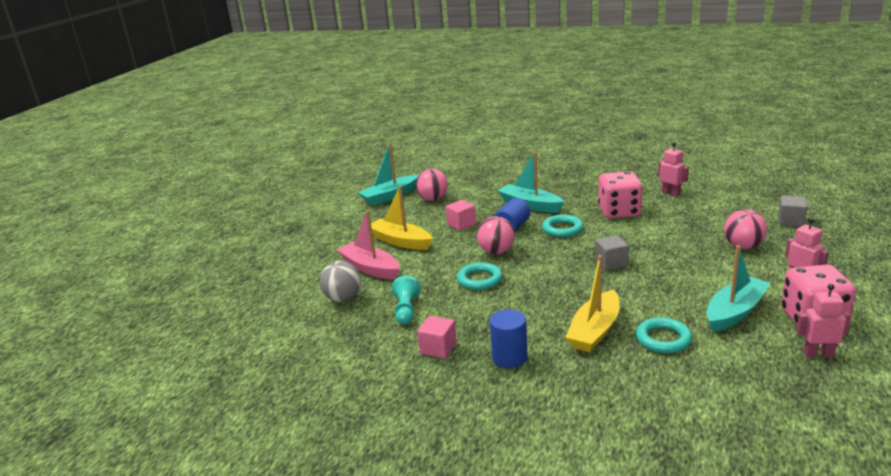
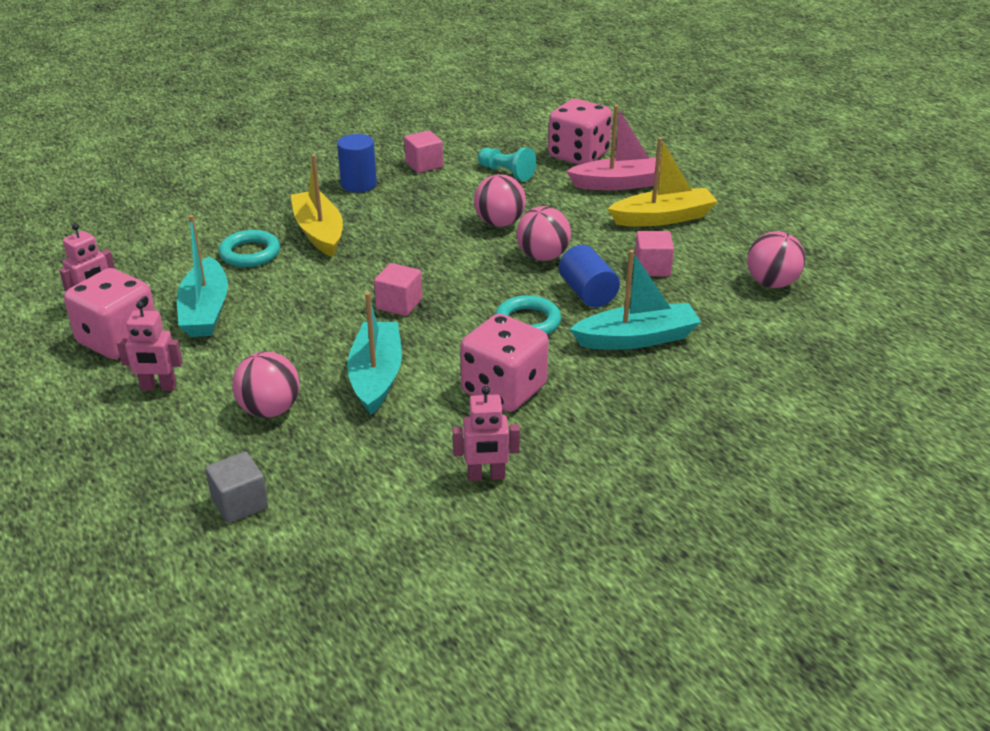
camera: 125 degrees right, 10 degrees up
grey ball [320,261,361,302] -> pink dice [548,99,612,165]
turquoise boat [358,143,418,206] -> turquoise boat moved to [347,292,402,415]
turquoise ring [457,262,502,290] -> pink ball [474,174,526,227]
grey cube [595,235,629,271] -> pink cube [374,263,422,316]

